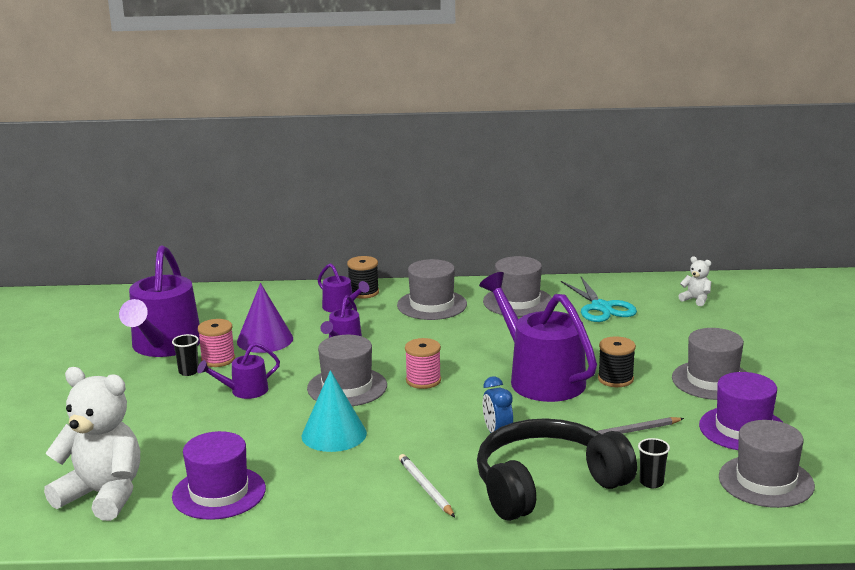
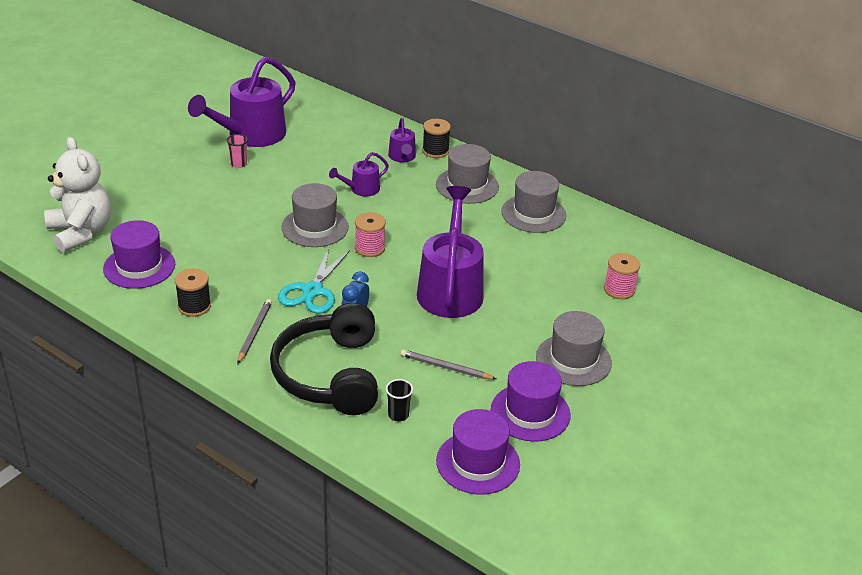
camera: 35 degrees right, 15 degrees up
black cup [172,334,199,376] -> pink cup [227,134,248,168]
purple watering can [197,343,280,399] -> none
pink spool [198,319,235,367] -> pink spool moved to [604,253,640,299]
purple cone [237,283,293,353] -> none
turquoise cone [302,370,367,452] -> none
white pencil [399,454,455,517] -> grey pencil [237,299,272,364]
black headphones [477,418,637,521] -> black headphones turned 105 degrees counterclockwise [270,303,378,415]
turquoise scissors [561,277,637,322] -> turquoise scissors moved to [278,248,350,314]
black spool [598,336,636,387] -> black spool moved to [175,268,211,317]
white teddy bear [678,256,711,306] -> none
grey hat [719,420,815,508] -> purple hat [436,409,520,495]

